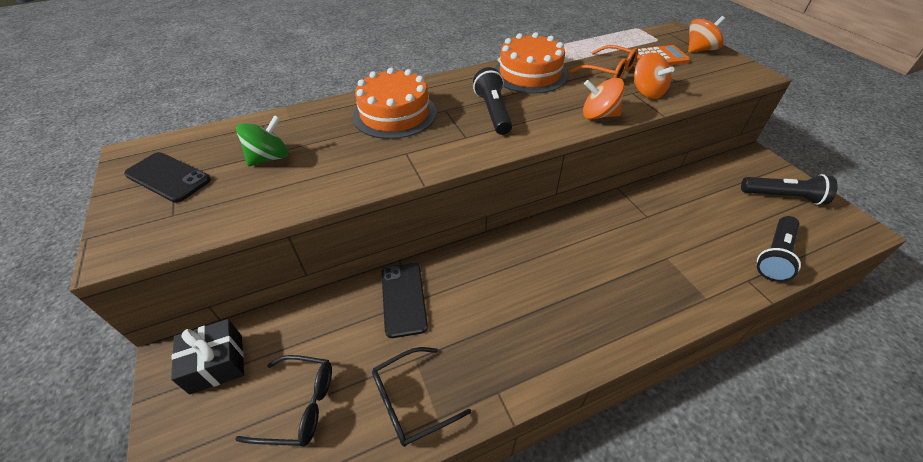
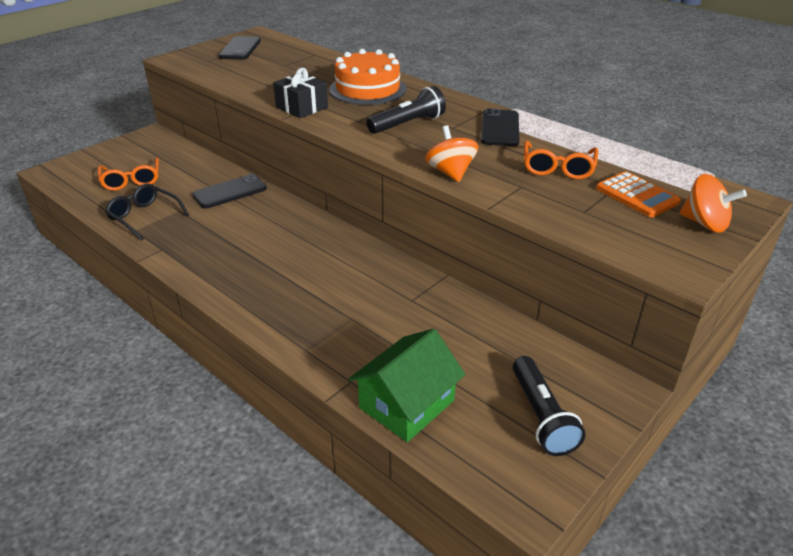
camera: 65 degrees right, 10 degrees down
black gift [171,319,244,395] -> black gift moved to [273,68,328,118]
black glasses [235,355,332,447] -> orange glasses [98,158,159,191]
green spinning top [236,115,289,166] -> none
orange cake [495,32,568,94] -> black phone [481,108,519,146]
orange spinning top [634,53,674,99] -> none
black flashlight [757,216,801,282] -> green house [349,329,466,442]

